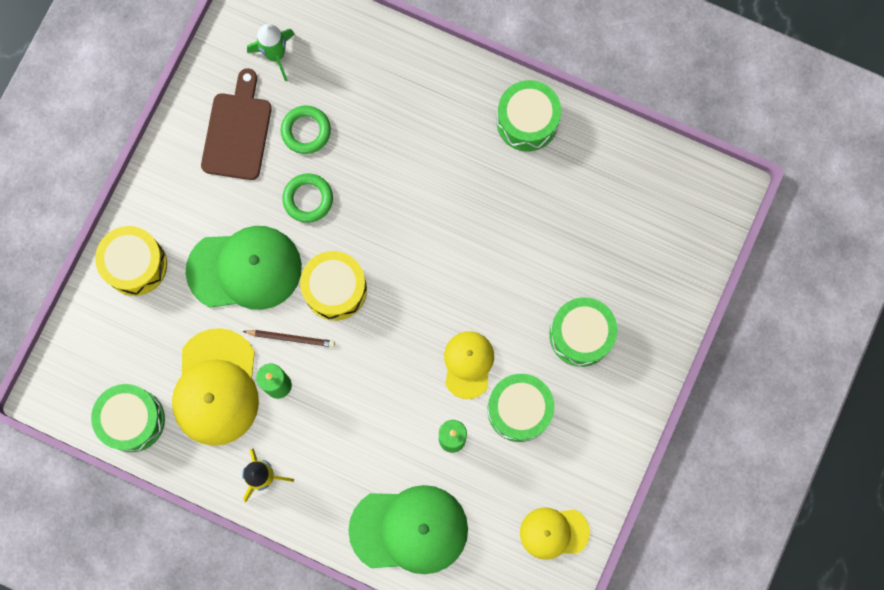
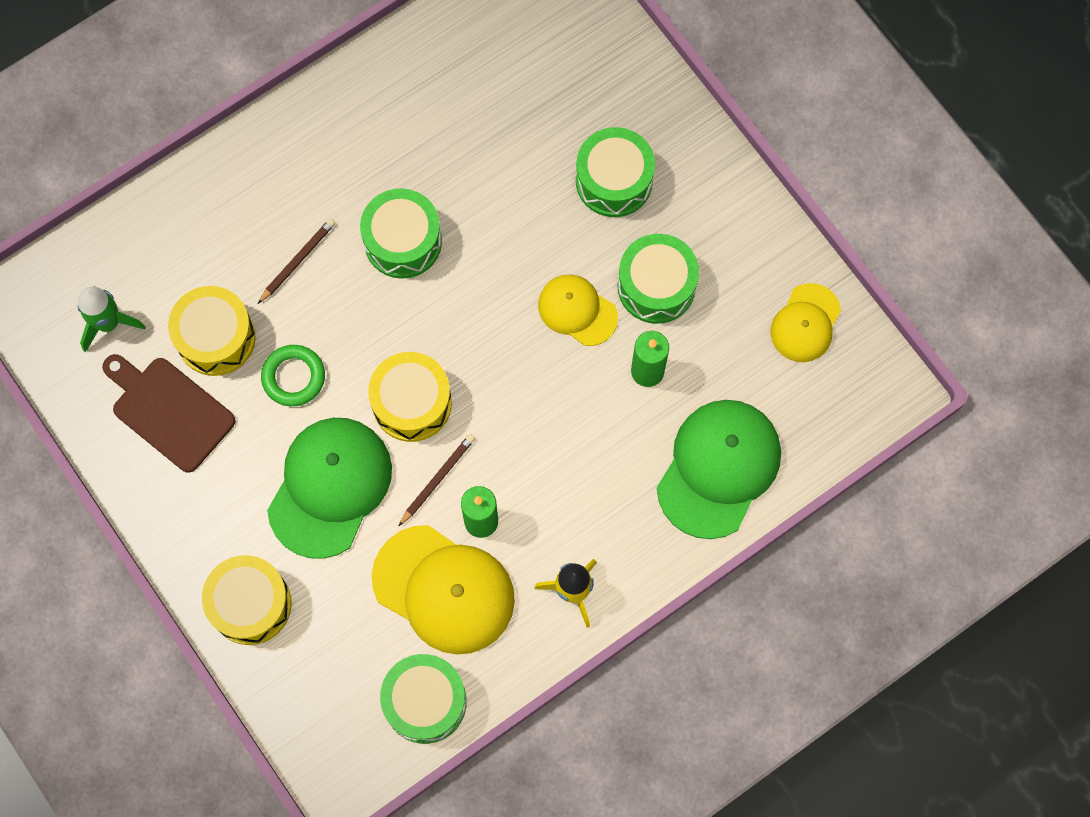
camera: 60 degrees left, 5 degrees down
green ring [281,105,331,154] -> yellow drum [168,286,255,376]
green drum [497,80,561,151] -> green drum moved to [360,188,442,278]
none -> brown pencil [258,218,335,304]

